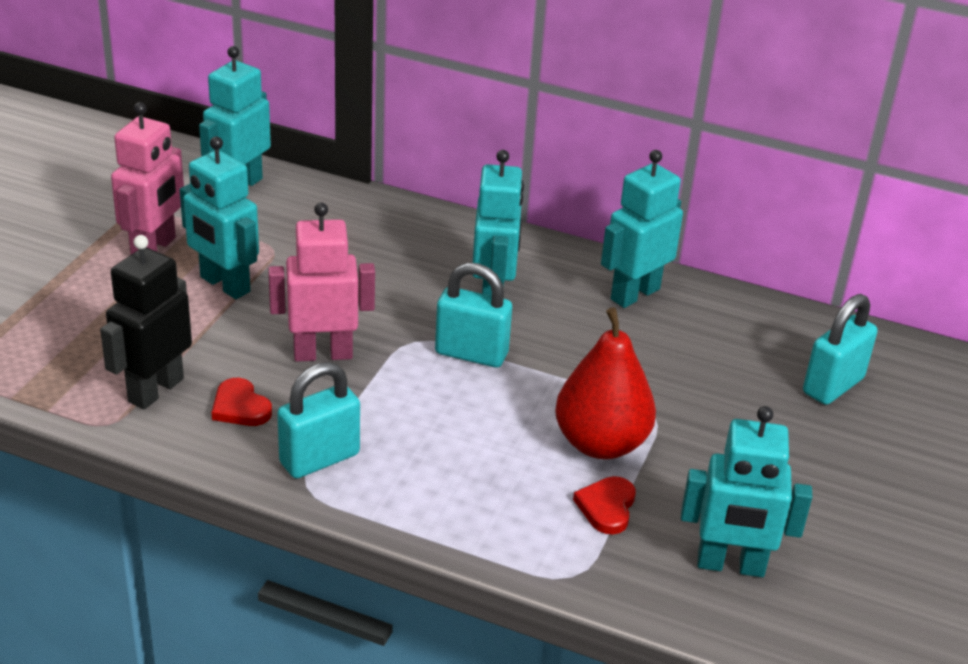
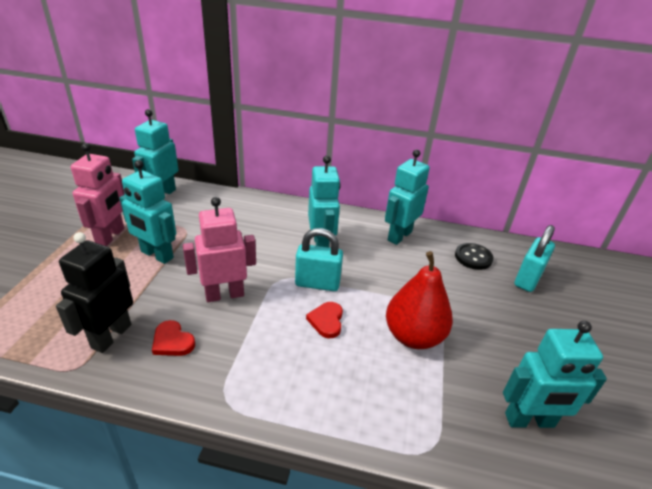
camera: 10 degrees left, 0 degrees up
turquoise padlock [277,362,360,478] -> none
red heart [573,476,636,534] -> red heart moved to [306,302,343,338]
none -> black button [455,243,494,270]

